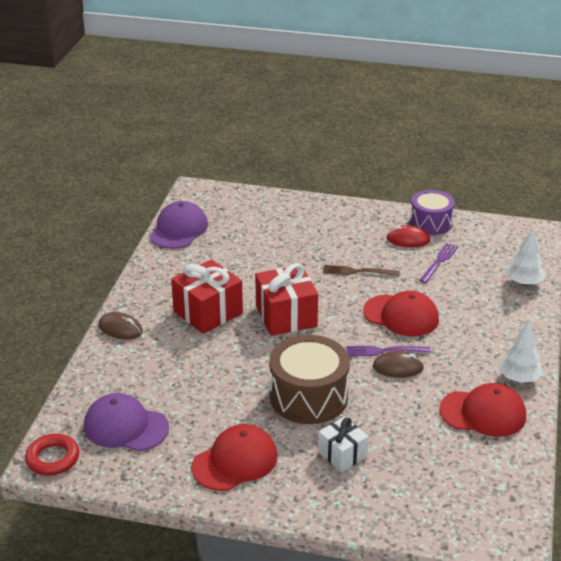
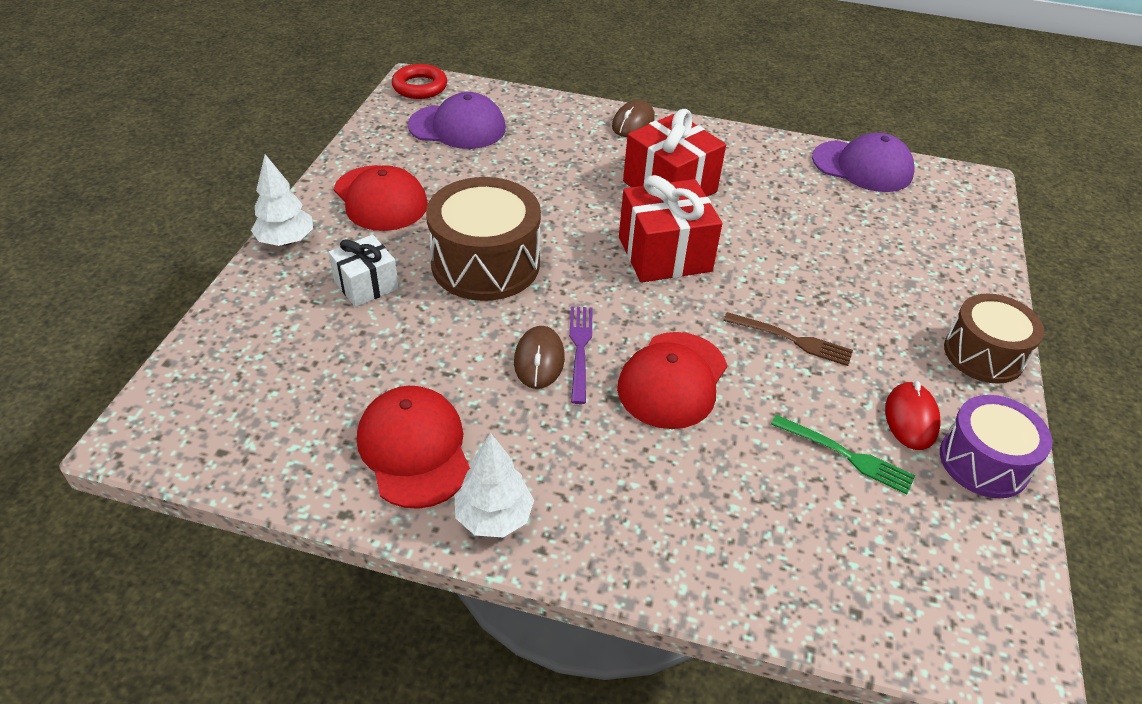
camera: 90 degrees right, 10 degrees up
purple cap [84,393,169,451] -> purple cap turned 75 degrees clockwise [408,92,506,149]
brown fork [323,265,400,276] -> brown fork turned 105 degrees clockwise [723,312,853,366]
purple fork [419,243,459,283] -> green fork [771,415,915,495]
red cap [439,383,526,437] -> red cap turned 150 degrees clockwise [357,386,470,509]
white tree [506,229,545,286] -> white tree moved to [251,154,313,246]
none -> brown drum [944,294,1044,384]

